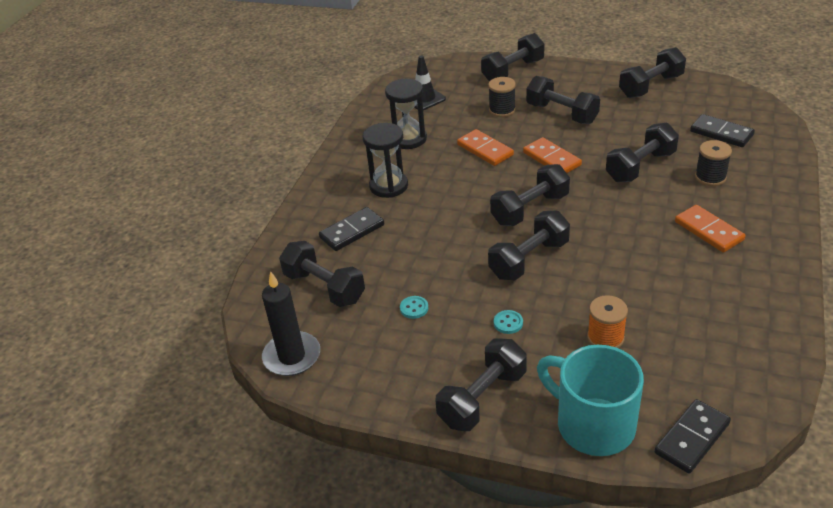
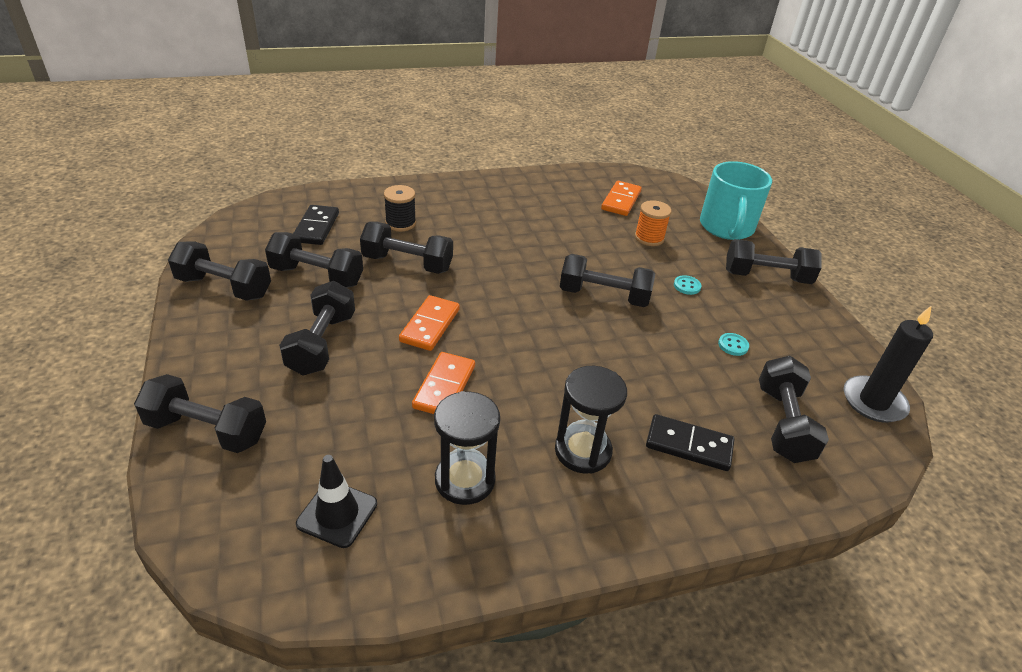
camera: 130 degrees left, 0 degrees up
black spool [488,77,516,117] -> none
black dumbbell [490,164,570,226] -> black dumbbell moved to [265,232,363,288]
black domino [654,399,731,473] -> none
orange domino [675,205,745,253] -> orange domino moved to [601,181,642,216]

